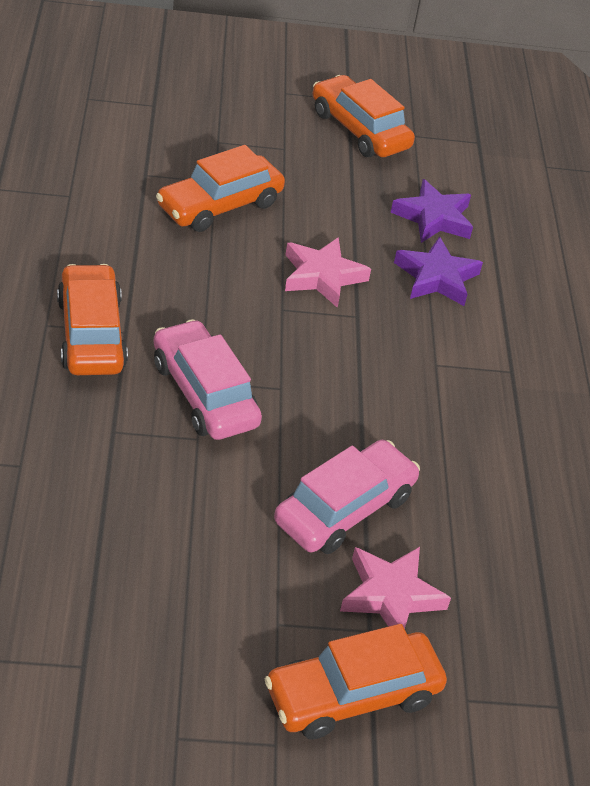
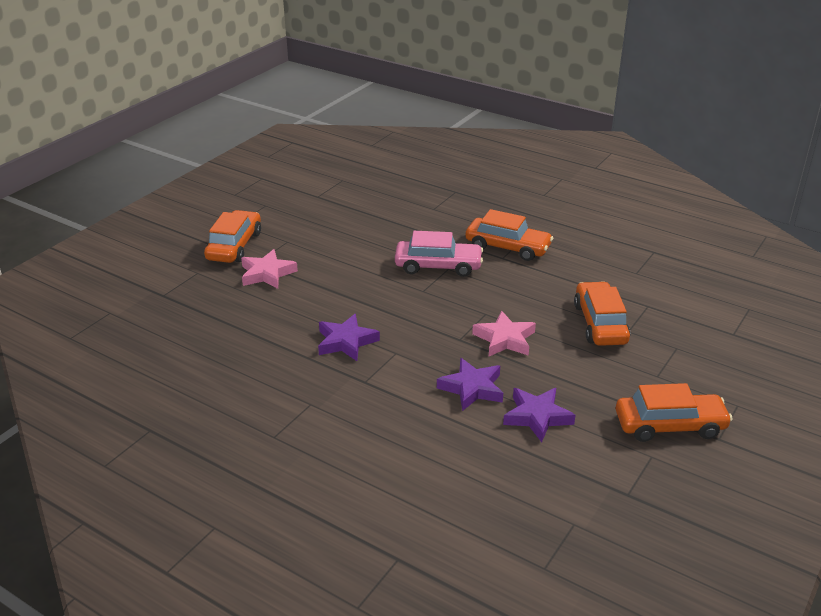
camera: 130 degrees right, 10 degrees down
pink car [274,440,420,554] -> none
none -> purple star [318,314,380,361]

